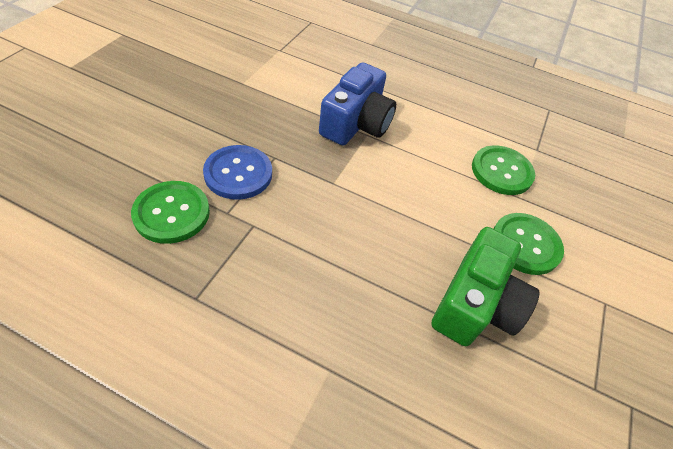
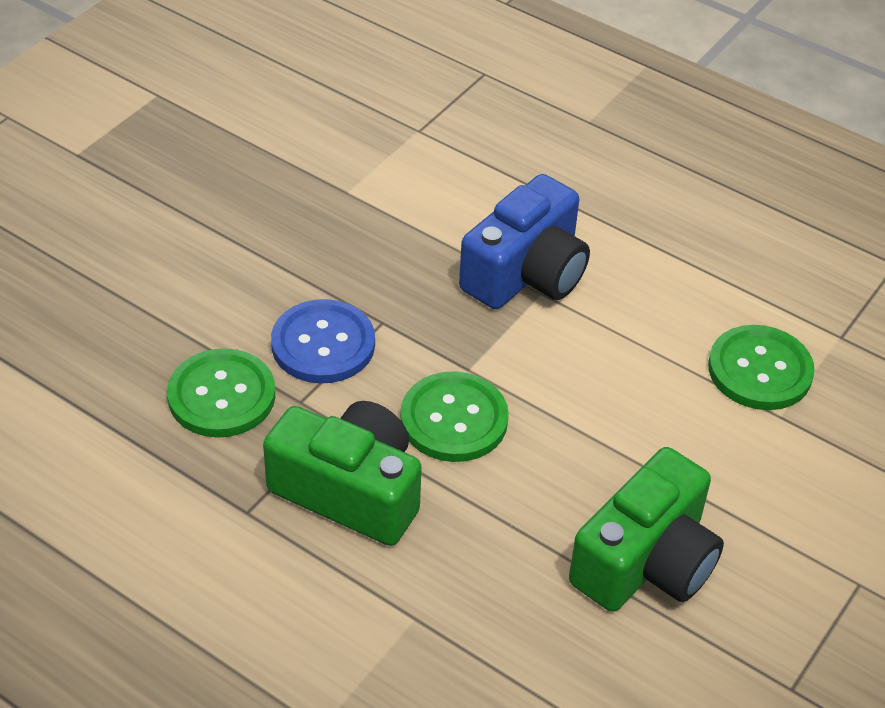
camera: 15 degrees right, 5 degrees down
green button [493,213,564,275] -> green button moved to [400,371,509,462]
none -> green camera [263,401,422,546]

